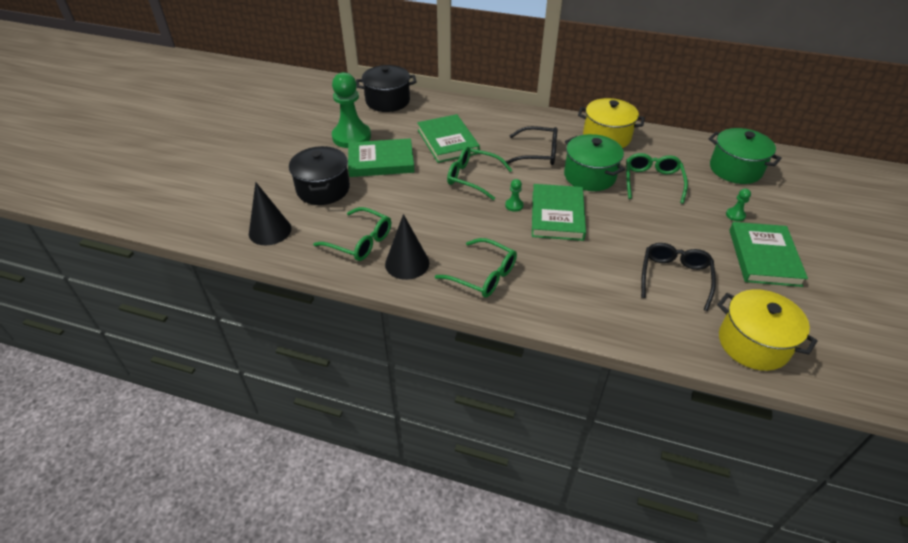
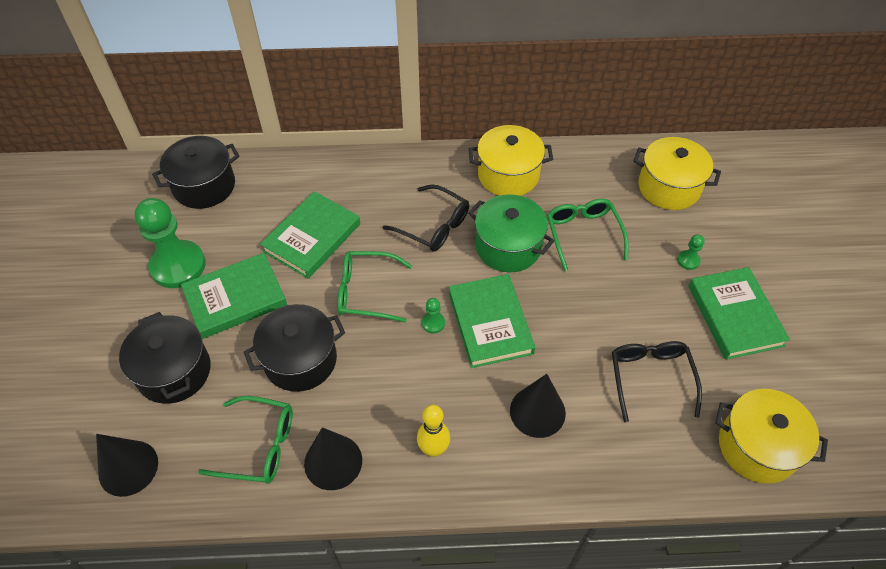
camera: 20 degrees left, 10 degrees up
green book [417,114,480,163] -> green book turned 75 degrees clockwise [260,191,360,279]
green glasses [435,238,517,298] -> yellow bowling pin [417,405,450,457]
black glasses [505,126,557,165] -> black glasses turned 45 degrees clockwise [383,185,469,252]
green pot [708,128,782,184] -> yellow pot [633,137,721,210]
none -> black pot [244,304,345,392]
none -> black cone [510,374,566,438]

